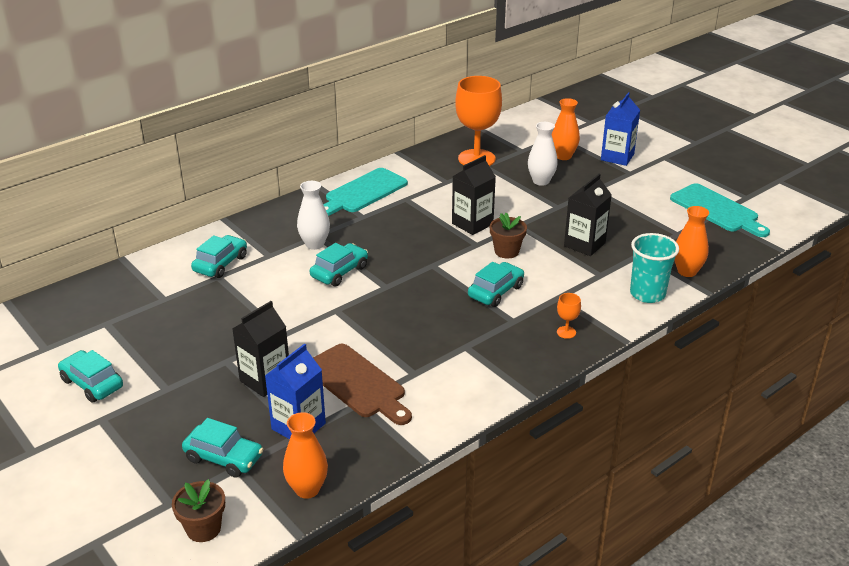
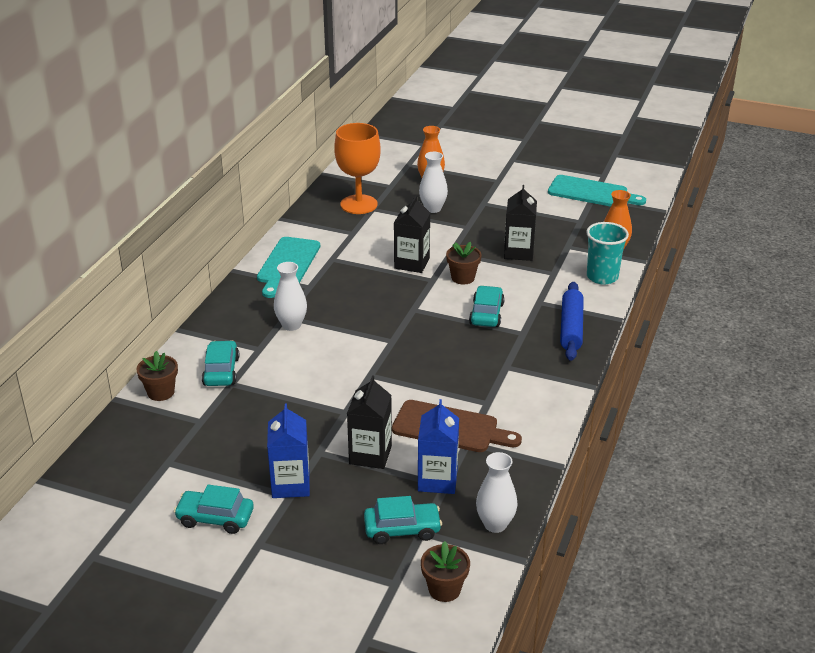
camera: 30 degrees left, 0 degrees up
orange vase [283,412,328,499] -> white vase [476,452,517,533]
turquoise car [310,243,368,286] -> none
orange goblet [557,293,581,339] -> blue rolling pin [560,282,584,361]
blue carton [601,92,640,166] -> blue carton moved to [267,403,310,498]
none -> brown flower pot [136,351,178,401]

